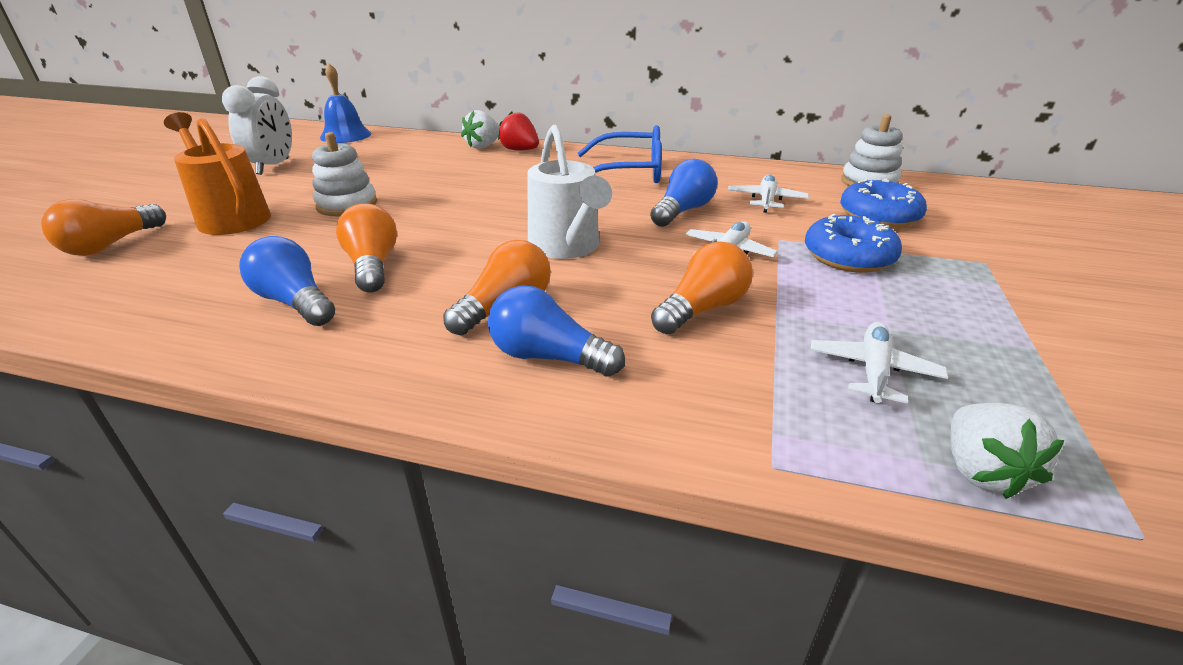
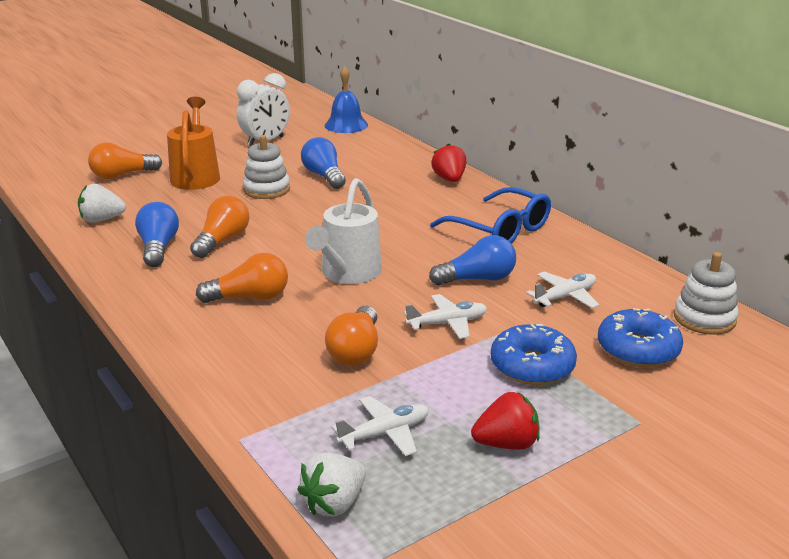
camera: 40 degrees right, 5 degrees down
white strawberry [461,110,500,149] -> white strawberry moved to [78,184,126,223]
blue light bulb [488,285,625,377] -> blue light bulb moved to [301,137,346,189]
orange light bulb [651,242,753,334] -> orange light bulb turned 105 degrees clockwise [325,306,378,365]
none -> red strawberry [471,392,540,450]

